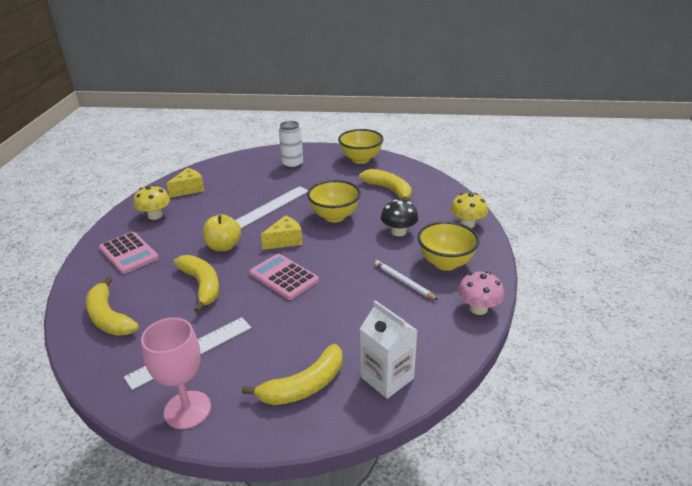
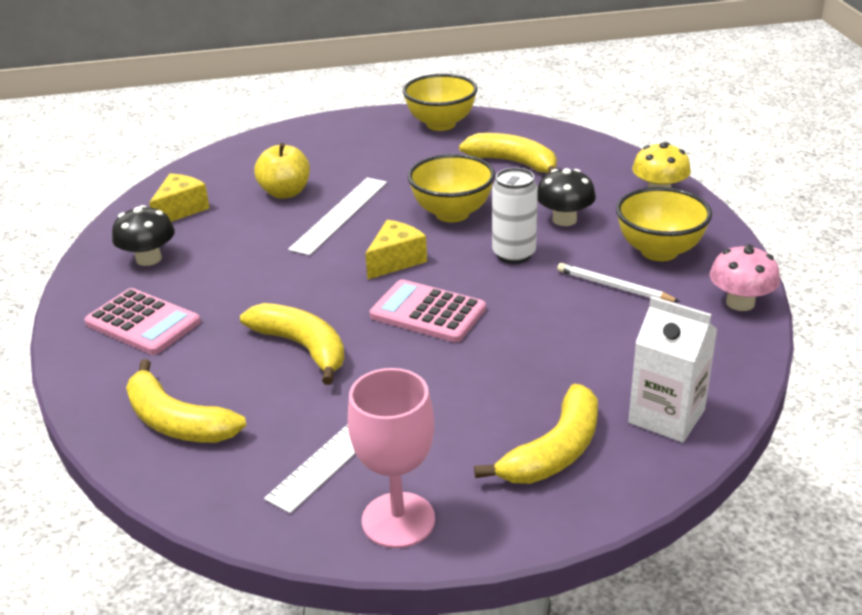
camera: 15 degrees left, 0 degrees up
yellow mushroom [133,185,170,220] -> black mushroom [112,205,175,266]
yellow apple [203,214,241,251] -> yellow apple moved to [254,143,310,199]
white can [279,121,303,169] -> white can moved to [492,168,538,264]

